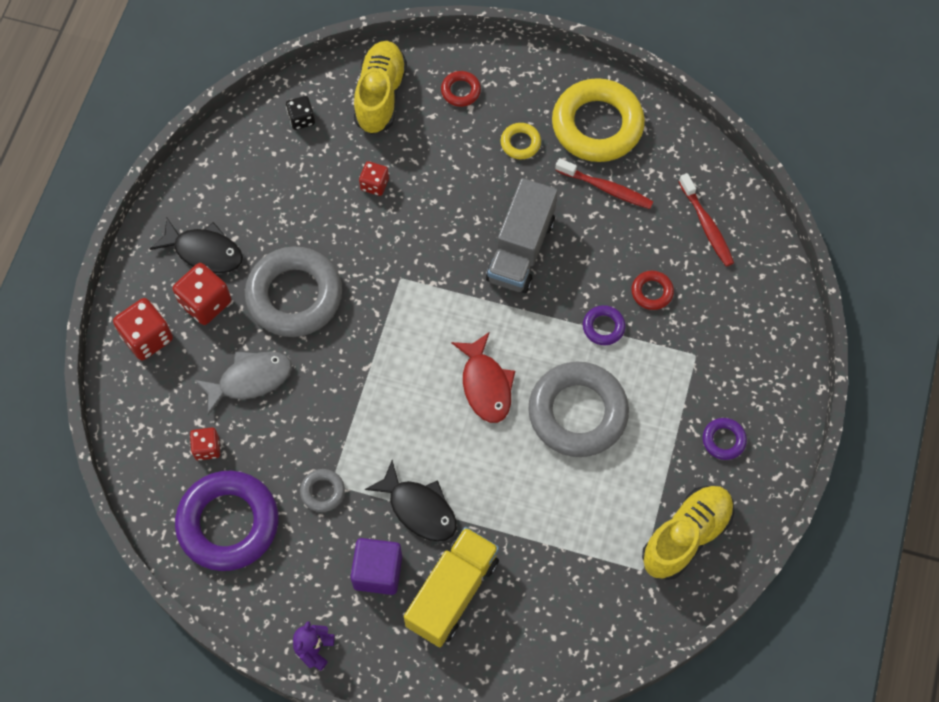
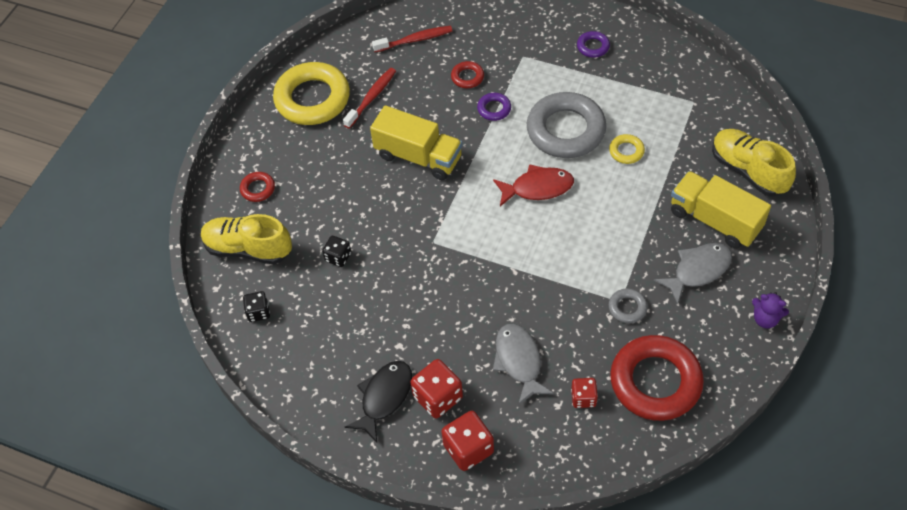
camera: 80 degrees left, 10 degrees down
purple ring [175,471,278,571] -> red ring [610,335,704,421]
grey ring [245,246,342,337] -> none
purple cube [351,538,402,595] -> grey fish [654,243,732,304]
red dice [359,161,389,196] -> black dice [322,236,351,267]
black fish [365,460,456,542] -> none
grey truck [486,178,558,293] -> yellow truck [370,105,463,180]
yellow ring [501,123,541,159] -> yellow ring moved to [609,134,645,164]
yellow shoe [642,486,734,580] -> yellow shoe moved to [712,129,796,196]

